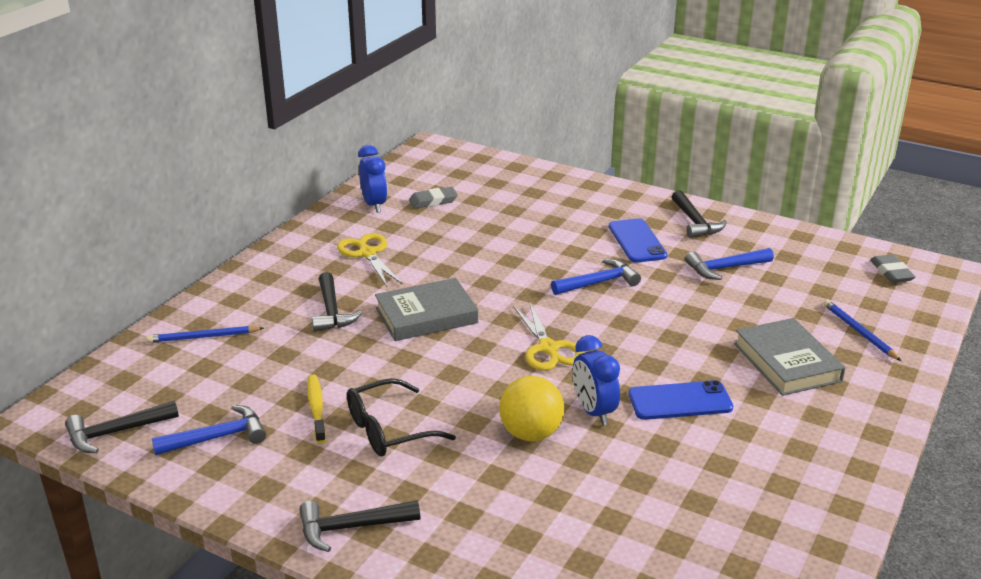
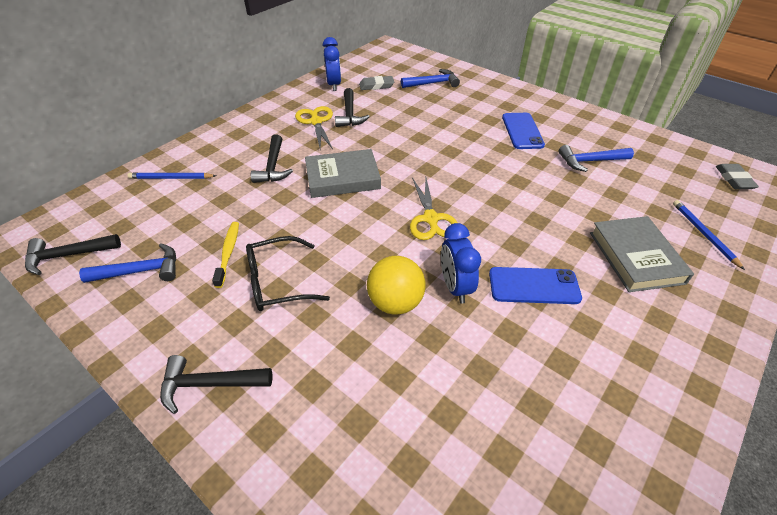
camera: 10 degrees right, 15 degrees up
blue hammer [551,259,641,295] -> blue hammer moved to [401,69,460,88]
black hammer [672,190,727,238] -> black hammer moved to [335,88,370,127]

